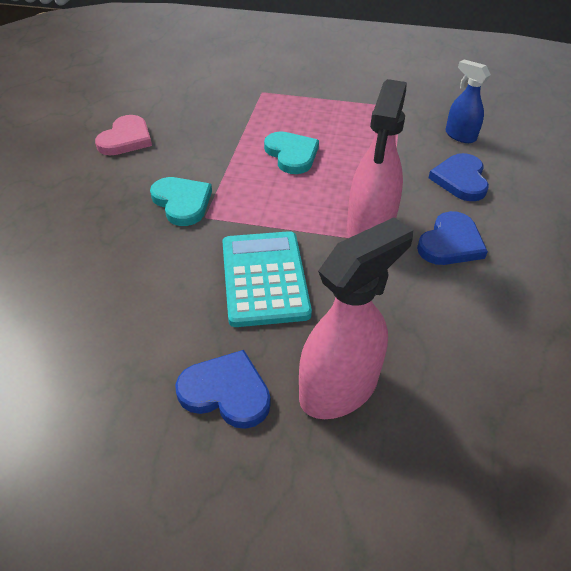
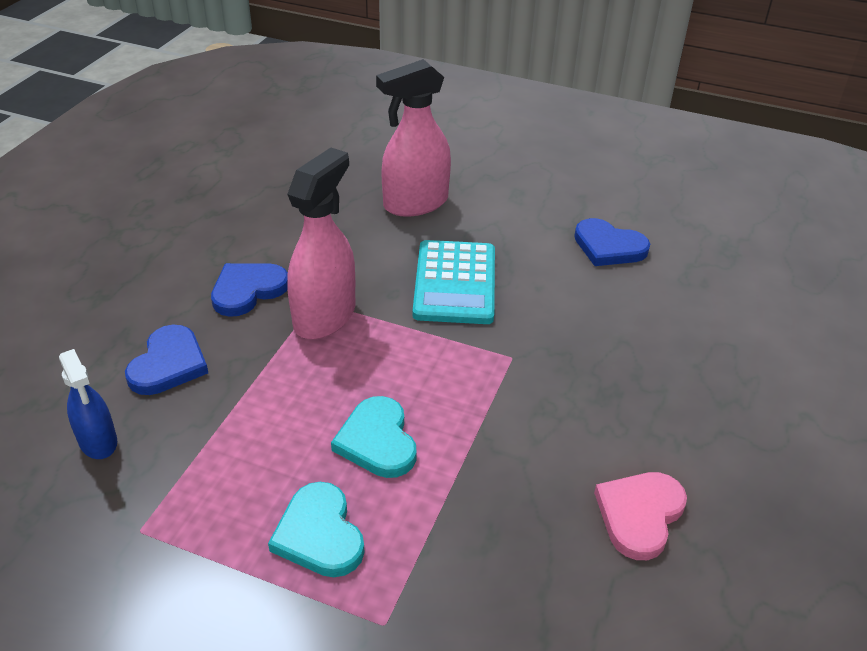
camera: 170 degrees left, 5 degrees down
turquoise heart [150,177,212,226] -> turquoise heart moved to [268,482,365,577]
blue heart [175,350,271,429] -> blue heart moved to [574,218,650,266]

